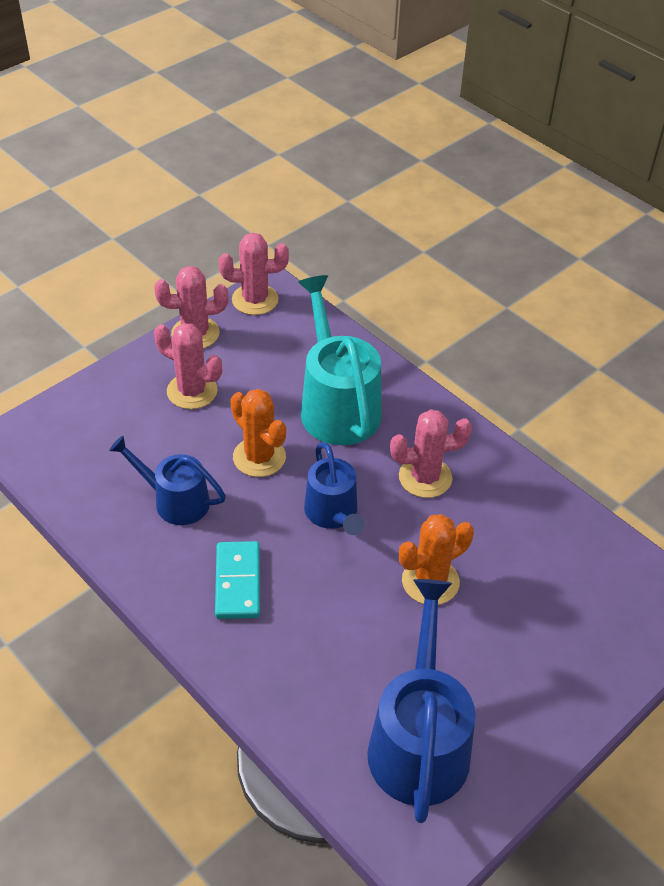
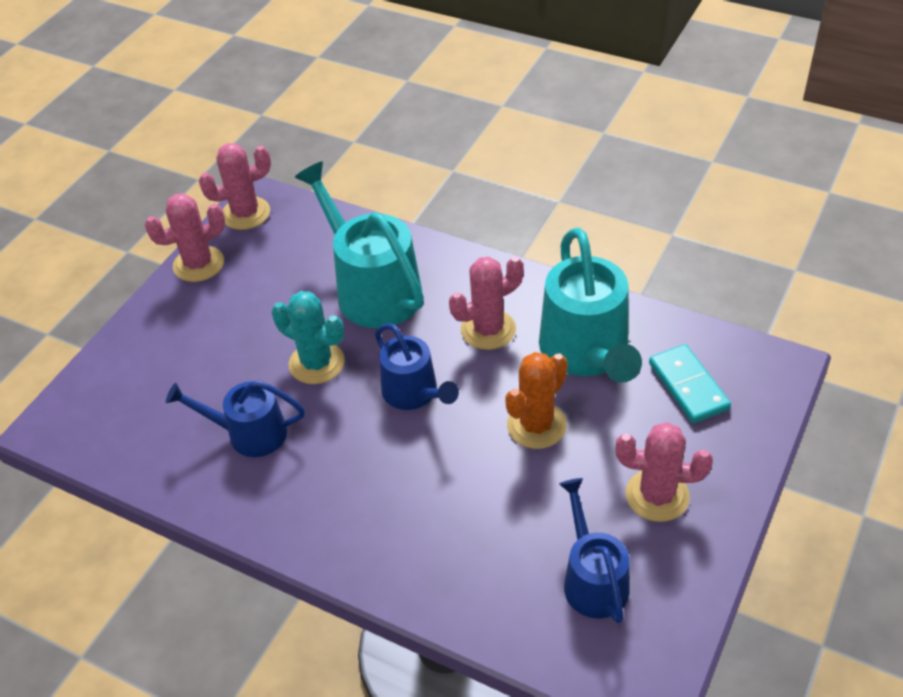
camera: 15 degrees left, 0 degrees up
pink cactus [154,323,222,409] -> pink cactus moved to [616,422,713,522]
turquoise domino [215,541,260,619] -> turquoise domino moved to [649,344,731,423]
orange cactus [230,389,286,477] -> turquoise cactus [272,291,345,384]
blue watering can [367,579,476,823] -> blue watering can [559,478,630,624], size x0.61
none -> turquoise watering can [539,228,642,383]

